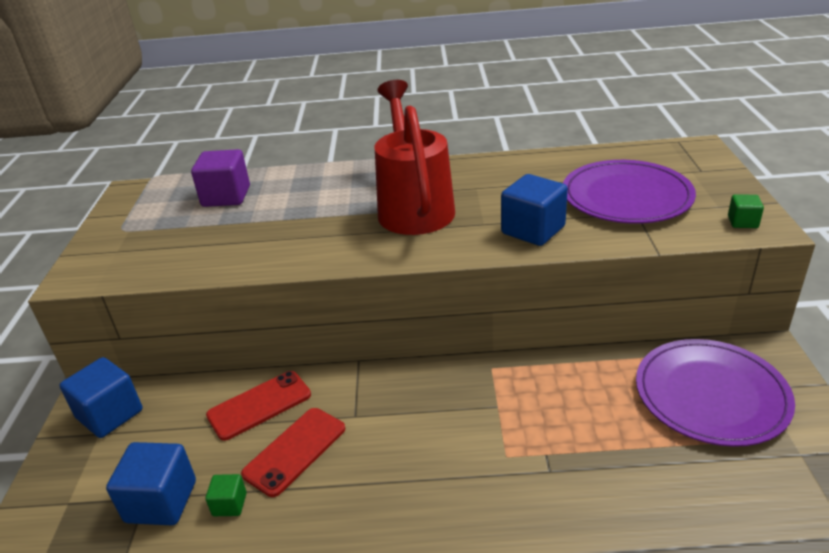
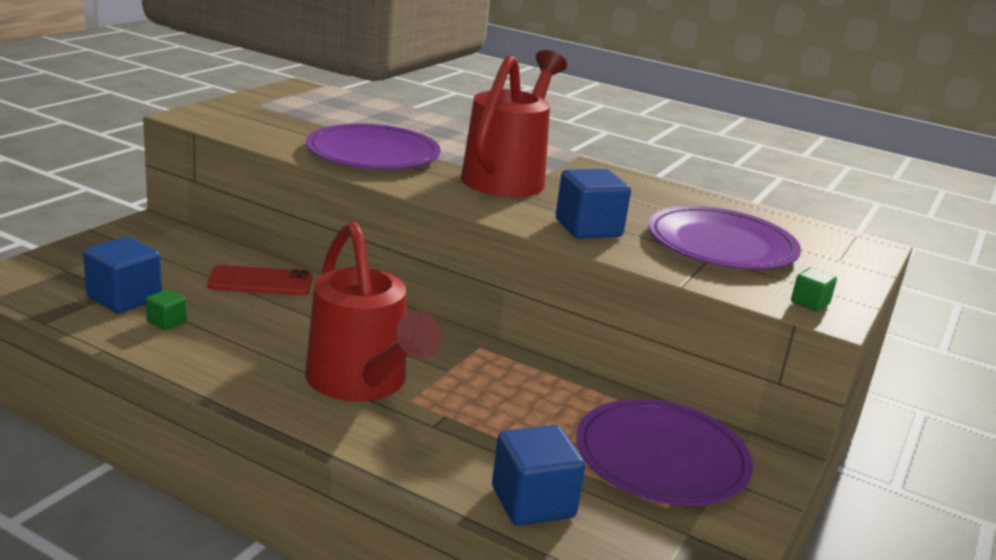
camera: 25 degrees right, 10 degrees down
blue cube [60,357,142,438] -> blue cube moved to [492,425,585,526]
purple cube [191,149,250,207] -> none
red phone [241,408,345,497] -> none
none -> red watering can [305,222,443,401]
none -> purple plate [306,124,440,169]

